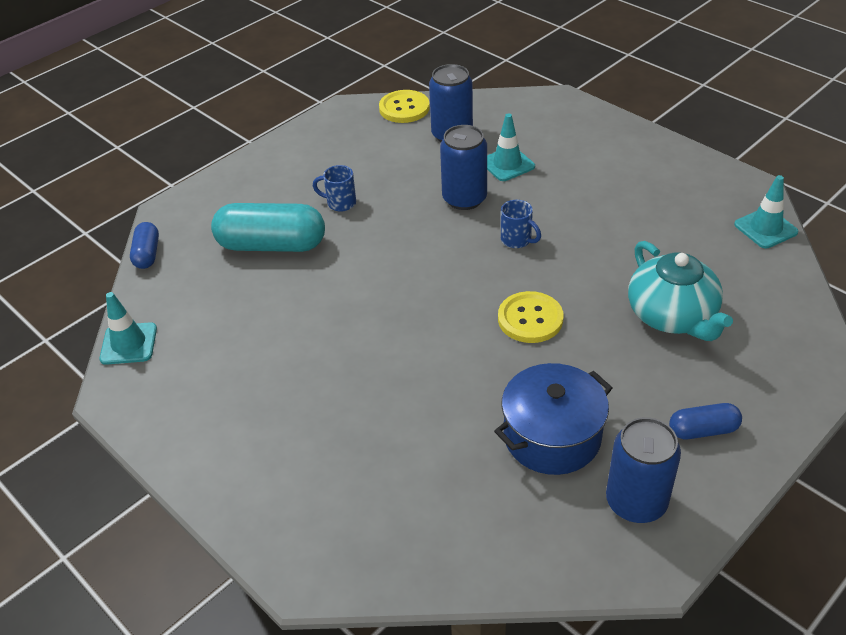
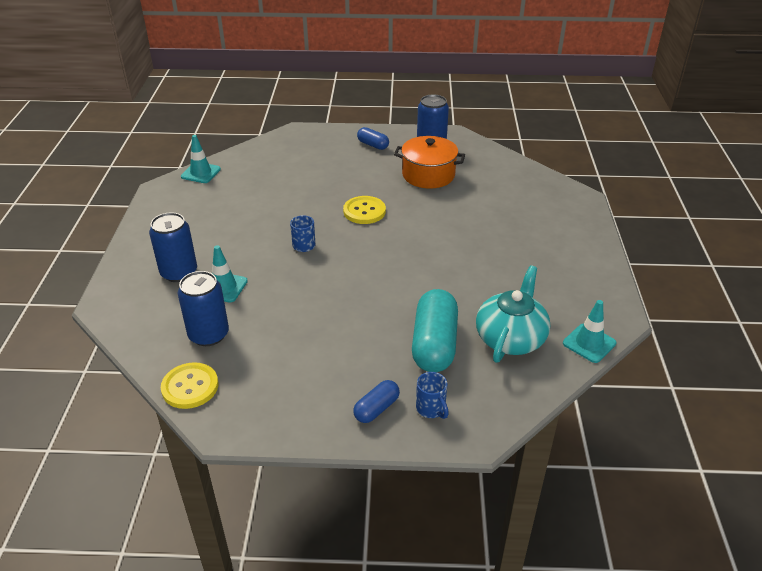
camera: 135 degrees left, 5 degrees down
blue capsule [130,222,159,269] -> blue capsule moved to [353,380,400,423]
turquoise capsule [211,203,325,252] -> turquoise capsule turned 45 degrees clockwise [412,289,458,372]
blue mug [313,165,356,212] -> blue mug moved to [416,372,449,419]
blue can [440,125,487,210] -> blue can moved to [149,212,197,282]
blue pot [494,363,612,475] -> orange pot [394,136,465,189]
turquoise teapot [628,241,733,341] -> turquoise teapot moved to [476,266,550,363]

